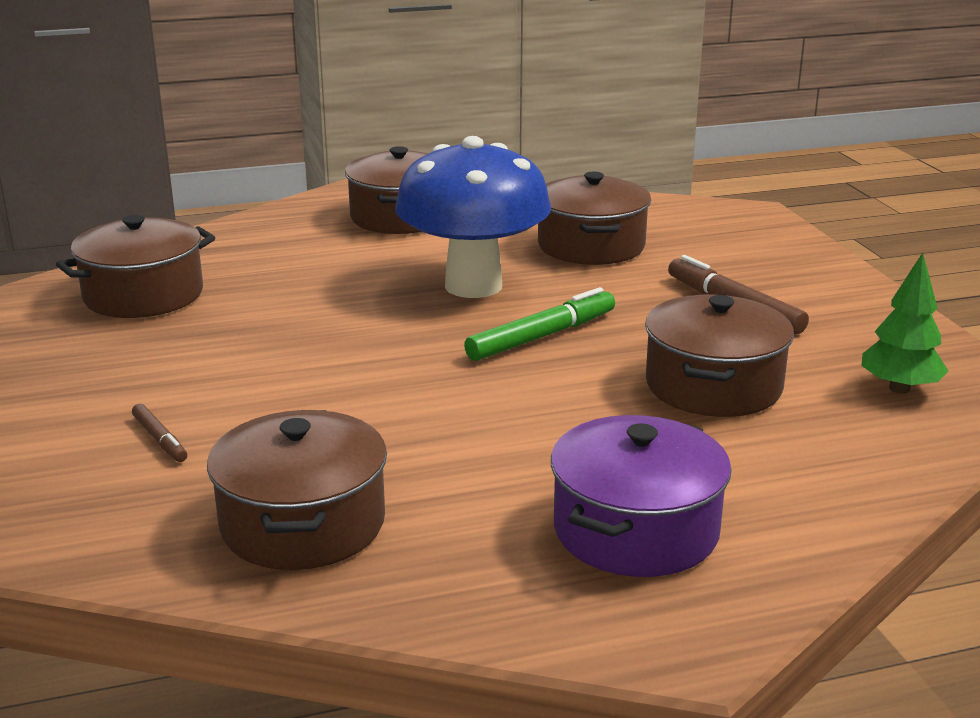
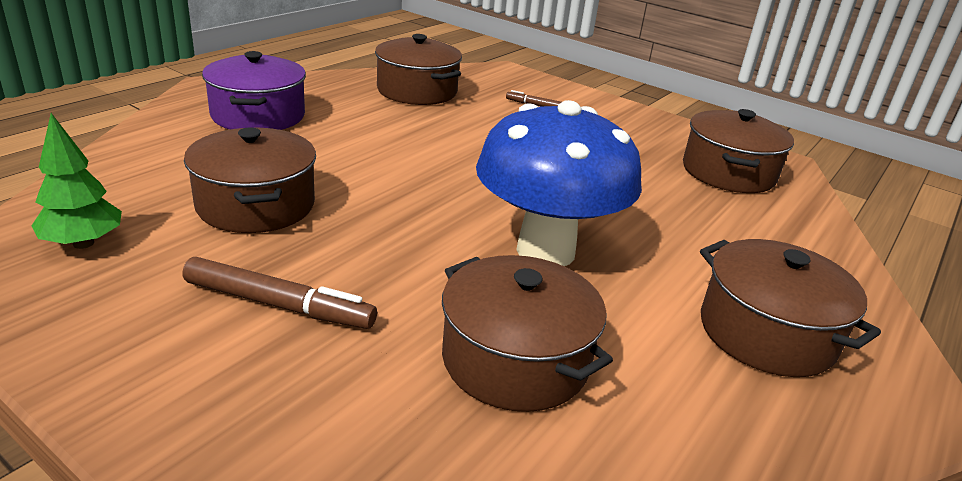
camera: 140 degrees right, 5 degrees up
green marker [464,287,615,361] -> none

